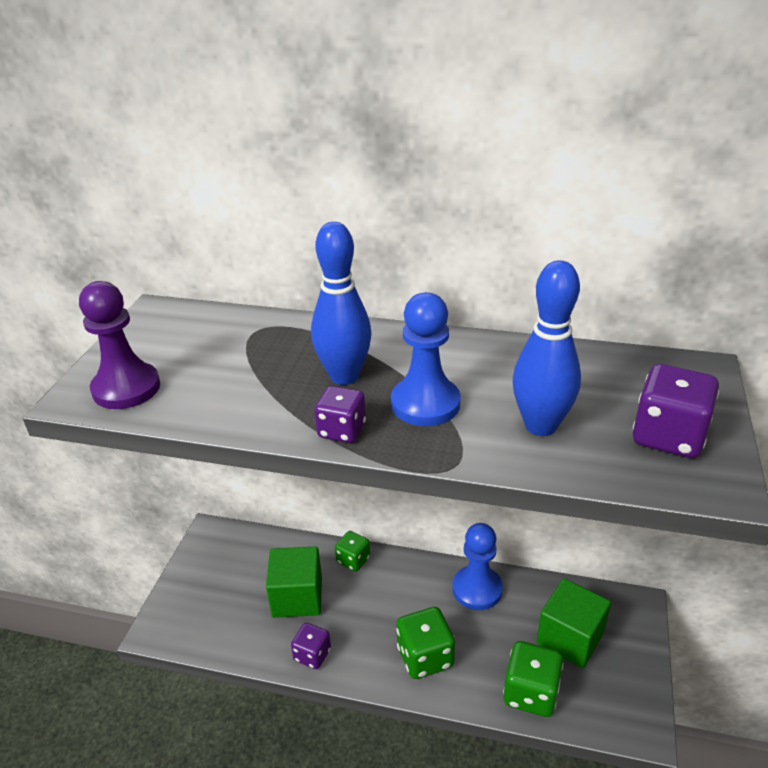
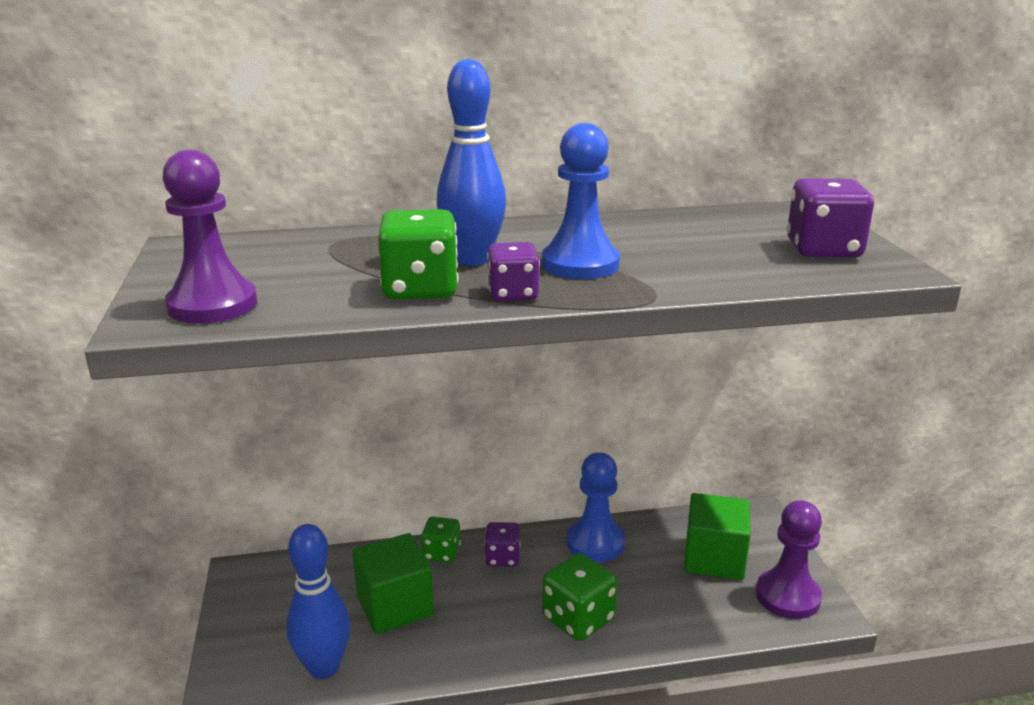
camera: 25 degrees left, 10 degrees down
purple dice [291,623,331,669] -> purple dice moved to [484,522,521,567]
green dice [503,641,564,717] -> green dice moved to [378,209,458,299]
blue bowling pin [513,260,581,436] -> blue bowling pin moved to [286,524,351,679]
none -> purple pawn [756,500,822,619]

